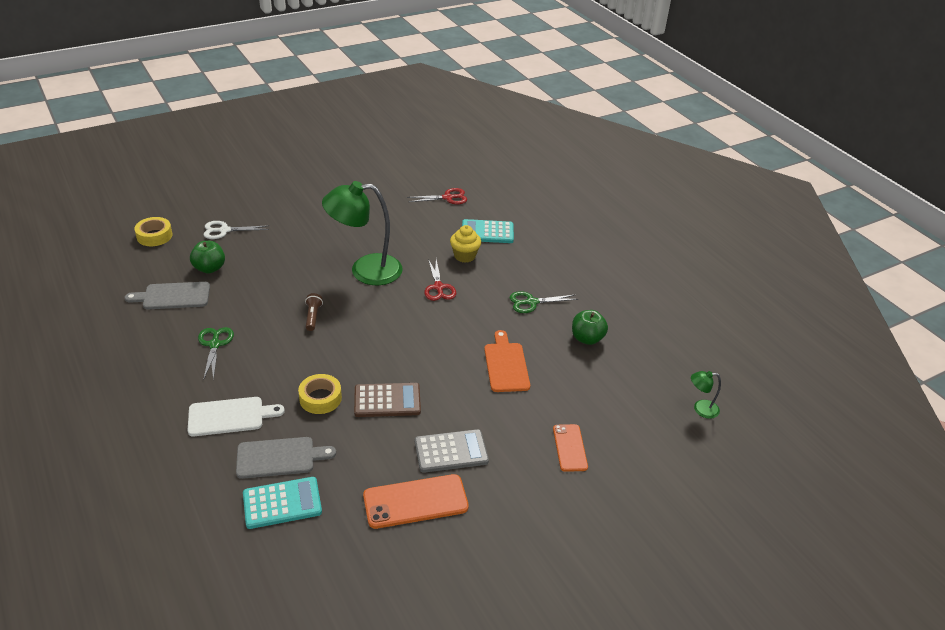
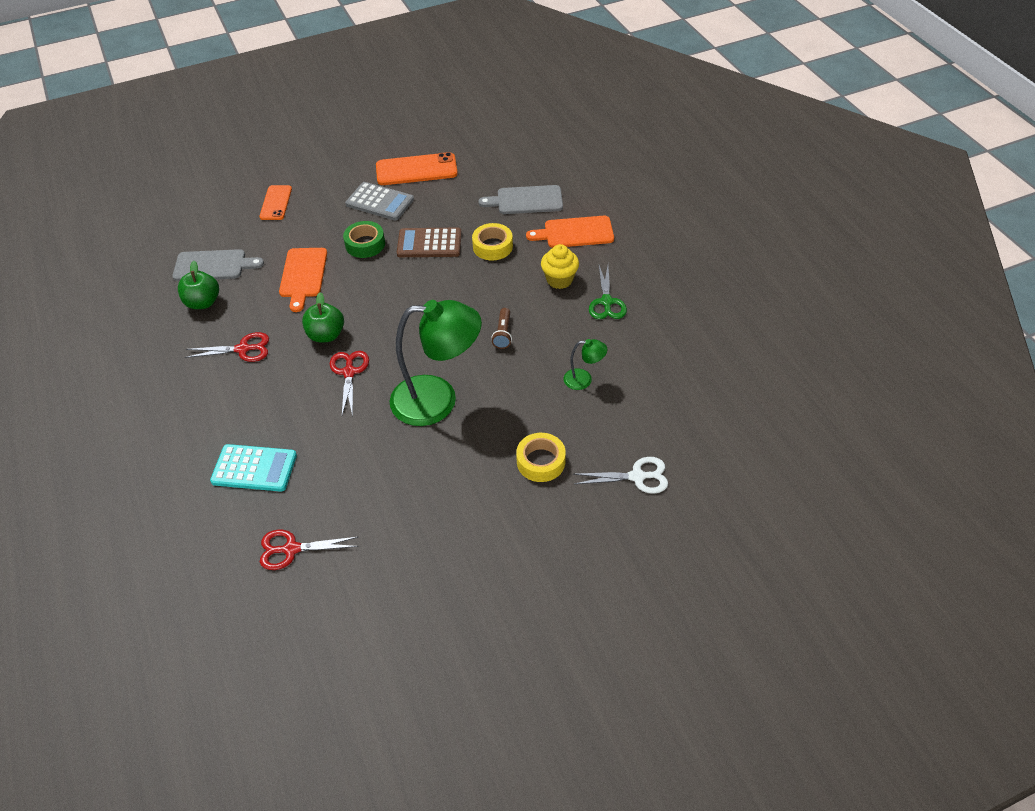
camera: 170 degrees left, 10 degrees up
grey cutting board [125,282,210,309] -> grey cutting board moved to [172,249,264,281]
yellow tape [134,217,173,246] -> yellow tape moved to [516,433,566,482]
white cutting board [188,397,285,436] -> orange cutting board [526,216,614,248]
green apple [190,241,225,274] -> green apple moved to [302,292,344,343]
turquoise calculator [243,477,322,529] -> none
grey calculator [415,429,489,473] -> grey calculator turned 150 degrees counterclockwise [345,182,414,221]
yellow cupcake [450,225,481,263] -> yellow cupcake moved to [541,244,579,289]
green scissors [510,291,578,313] -> red scissors [185,332,269,362]
green lamp [691,371,721,419] -> green lamp moved to [563,339,607,390]
none -> green tape [343,221,385,258]

